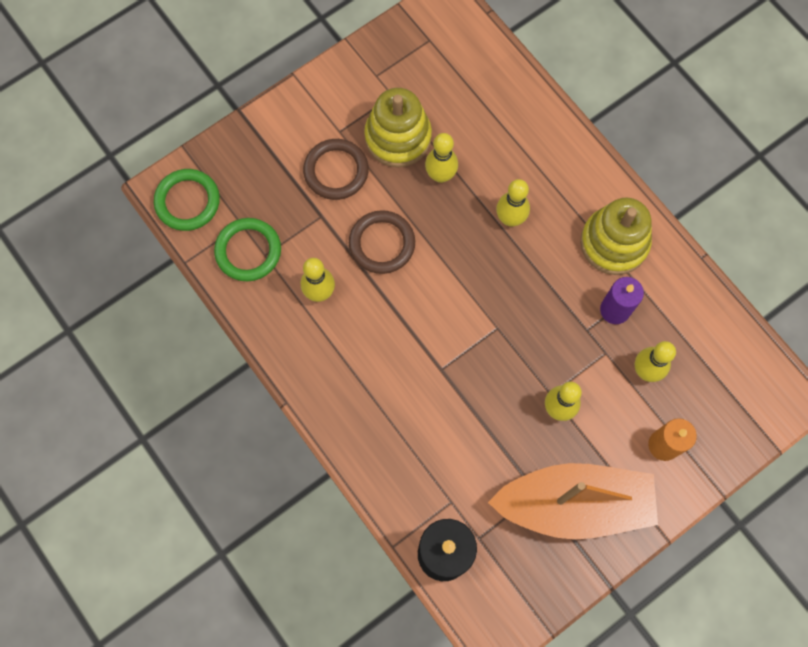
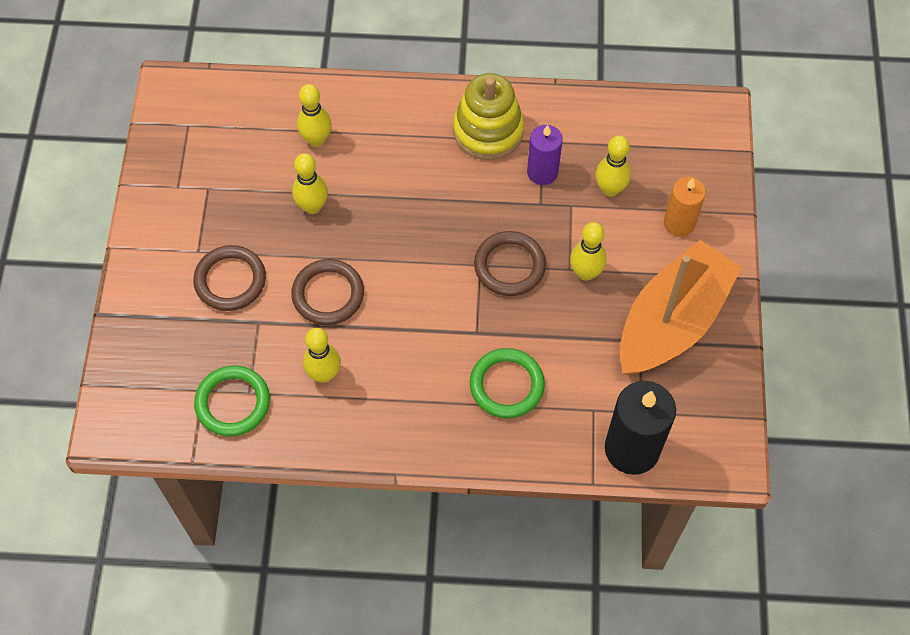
camera: 50 degrees left, 10 degrees down
green ring [154,169,220,231] -> green ring moved to [470,348,545,418]
yellow stacking toy [364,88,432,167] -> none
yellow bowling pin [496,179,530,226] -> yellow bowling pin moved to [297,84,332,147]
none -> brown ring [474,231,546,296]

